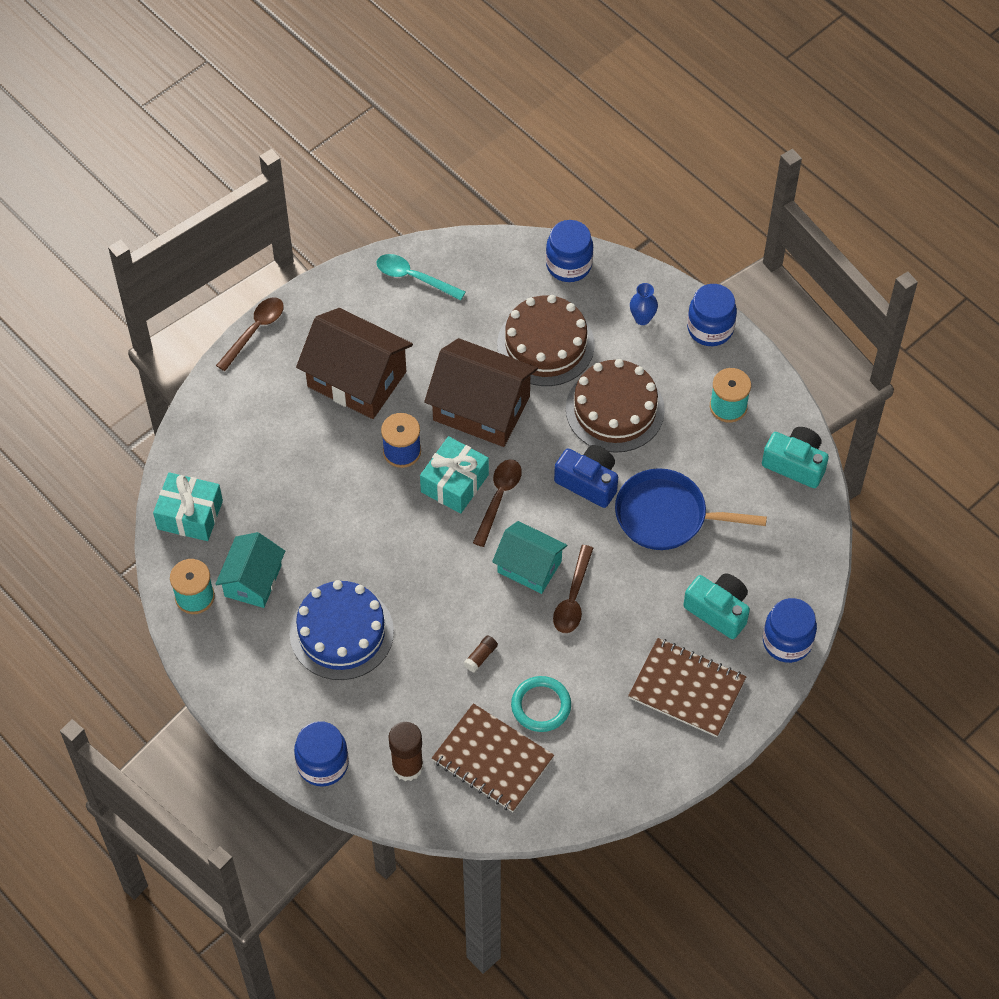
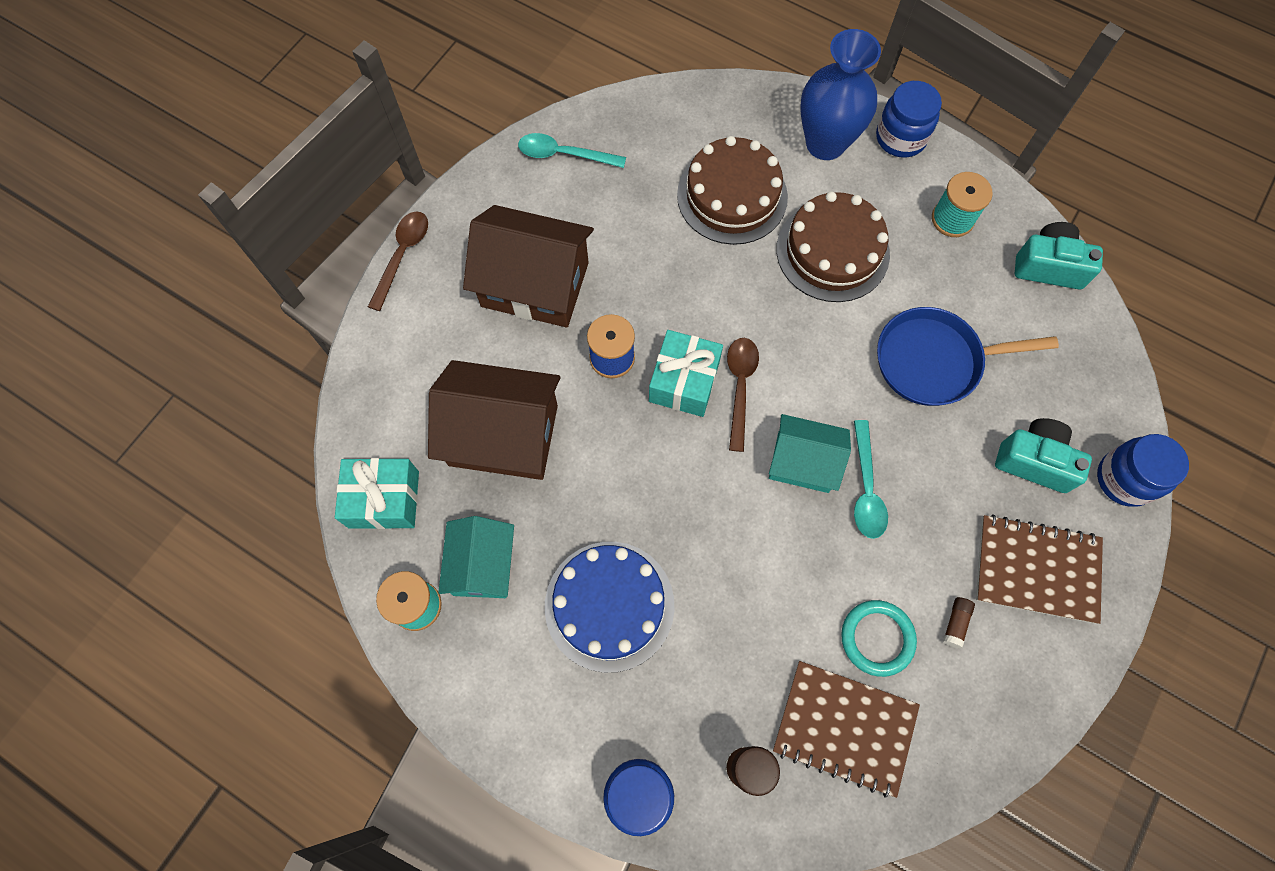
camera: 15 degrees left, 10 degrees up
brown house [424,338,538,447] -> brown house moved to [428,360,561,480]
brown glue stick [463,635,498,672] -> brown glue stick moved to [943,597,975,649]
blue jar [546,220,593,282] -> none
brown spoon [553,545,593,633] -> turquoise spoon [854,420,888,539]
blue camera [554,445,618,508] -> none
blue vase [630,283,658,325] -> blue vase [800,29,881,160], size x2.26

